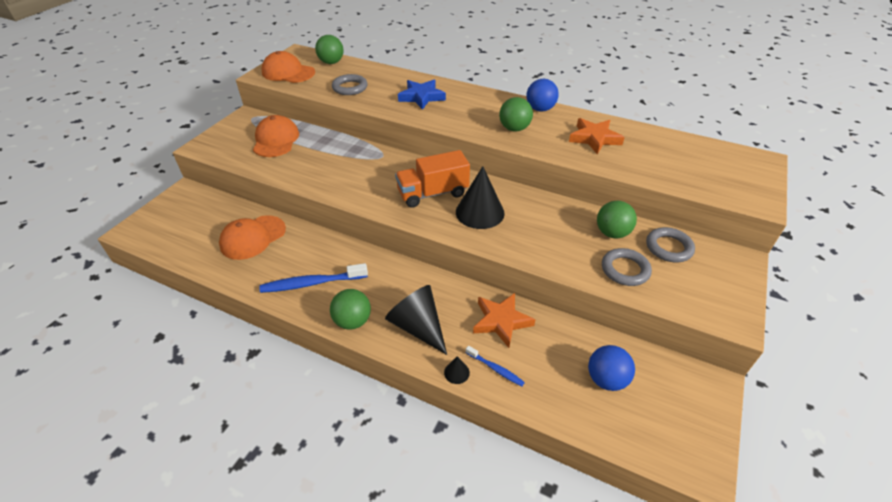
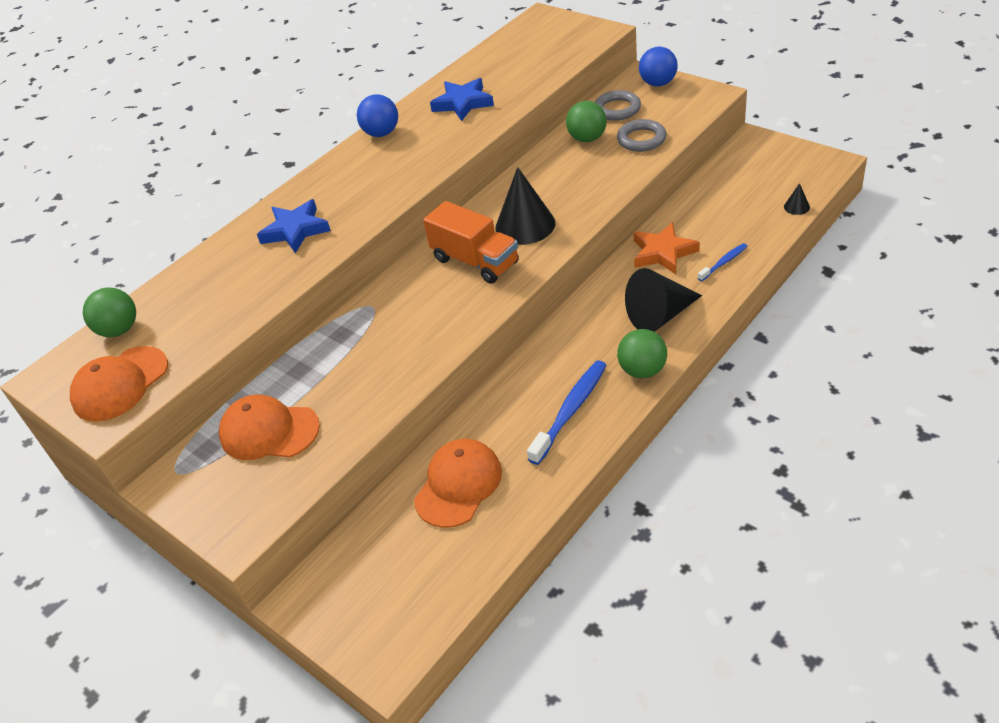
camera: 70 degrees left, 0 degrees up
orange cap [219,215,286,260] -> orange cap turned 120 degrees counterclockwise [414,439,502,528]
blue toothbrush [260,263,368,293] -> blue toothbrush turned 150 degrees counterclockwise [527,360,607,465]
grey ring [332,74,367,95] -> none
orange truck [395,150,470,208] -> orange truck turned 45 degrees counterclockwise [423,201,519,284]
black cone [444,356,470,384] -> black cone moved to [784,183,810,215]
green ball [499,97,533,132] -> none
orange star [569,118,625,154] -> blue star [430,78,494,121]
blue ball [588,345,635,391] -> blue ball moved to [639,47,678,87]

